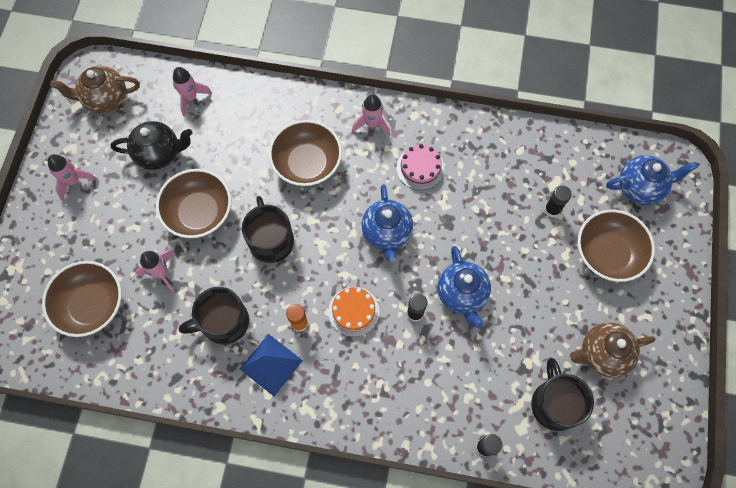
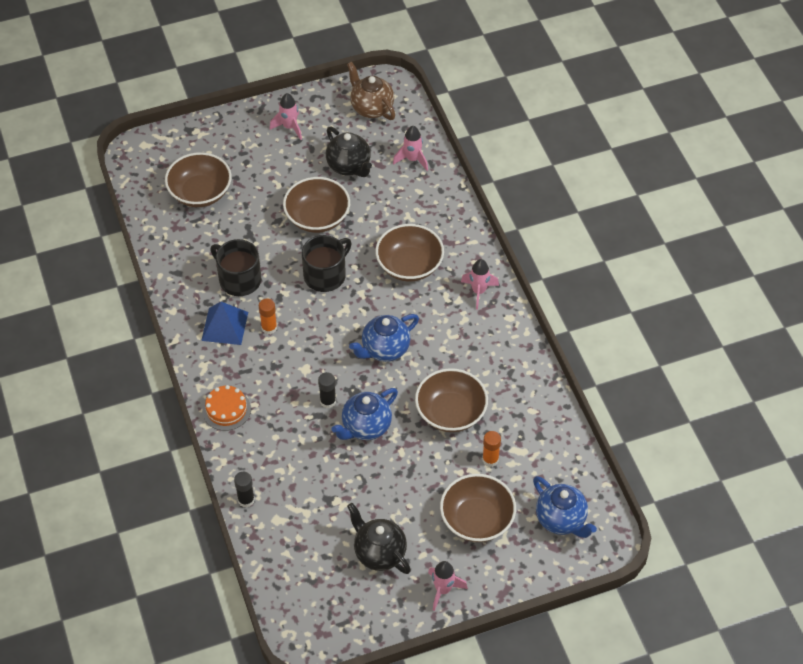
camera: 60 degrees right, 15 degrees down
pink rocket [136,250,174,292] -> pink rocket moved to [428,561,468,611]
orange cake [328,287,380,337] -> orange cake moved to [202,385,251,431]
pink cake [397,144,444,190] -> none
black mug [531,358,594,431] -> none
black glue stick [544,186,572,217] -> orange glue stick [482,431,501,467]
brown teapot [570,322,655,378] -> black teapot [347,503,411,574]
none -> brown bowl [415,368,488,432]

